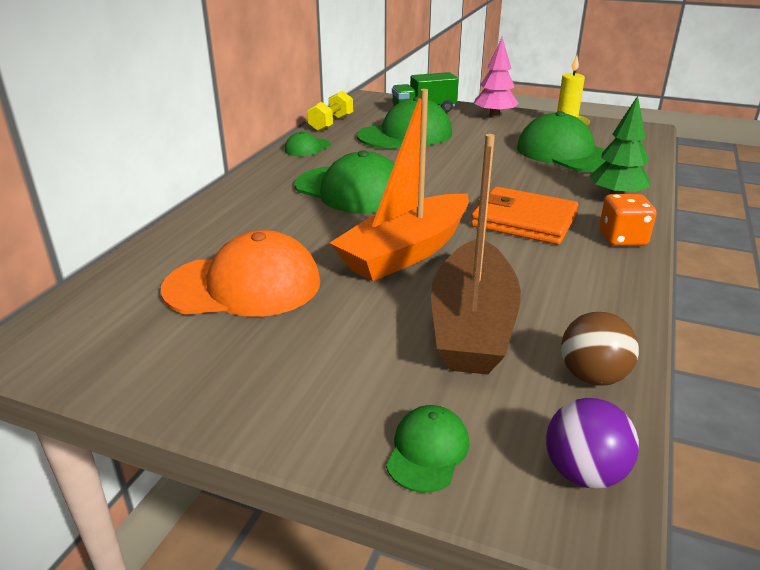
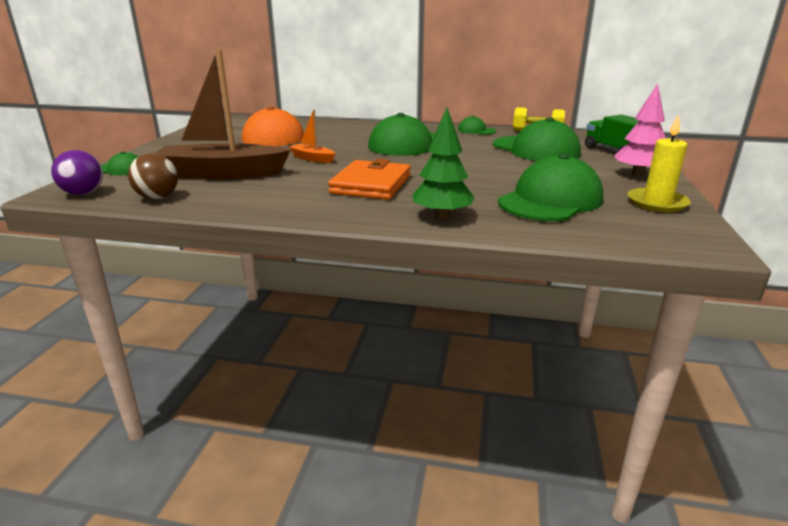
camera: 80 degrees right, 5 degrees down
orange boat [330,89,469,281] -> orange boat [289,109,335,163], size x0.46
orange dice [599,194,656,246] -> none

